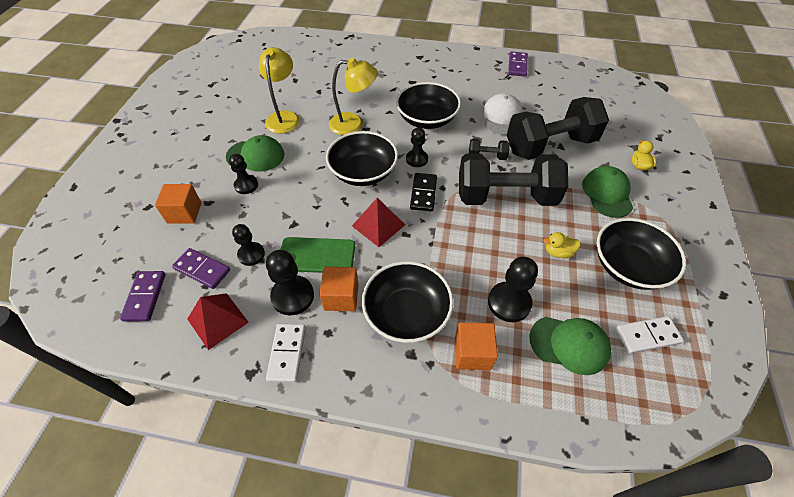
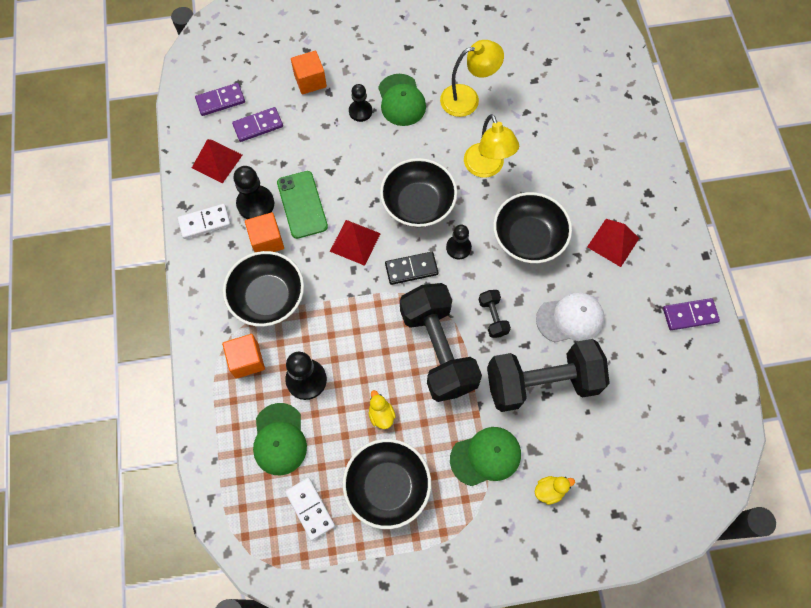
camera: 70 degrees right, 15 degrees up
purple domino [172,248,230,289] -> purple domino turned 60 degrees clockwise [232,107,283,142]
black pawn [232,224,265,266] -> none
black dumbbell [507,97,609,160] -> black dumbbell turned 60 degrees counterclockwise [487,339,610,412]
none -> red pyramid [587,219,639,267]

